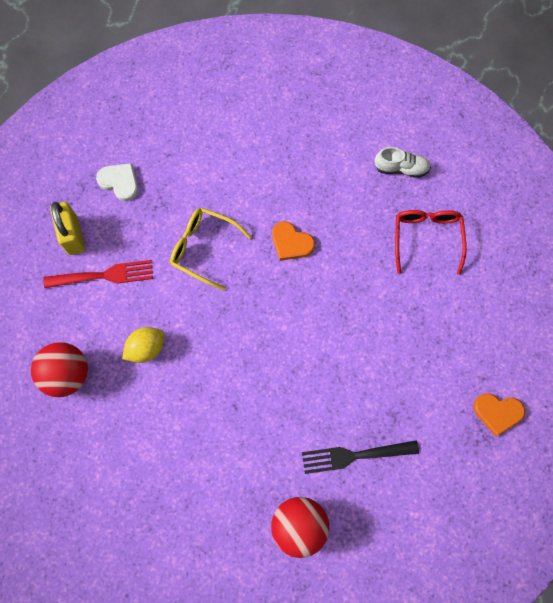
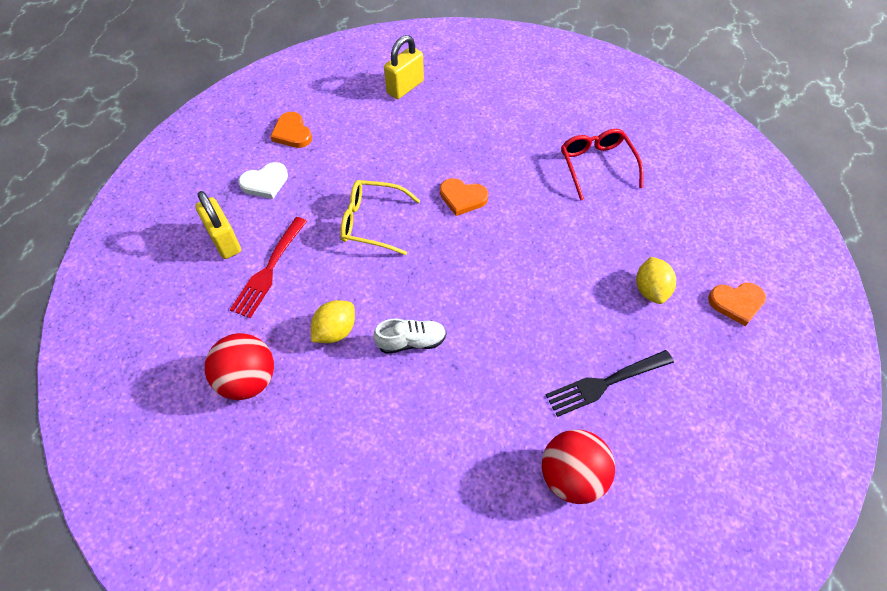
camera: 15 degrees left, 15 degrees down
red fork [43,260,153,288] -> red fork turned 135 degrees clockwise [230,217,307,318]
white heart [96,163,138,201] -> white heart turned 135 degrees clockwise [238,162,288,199]
white shoe [374,147,431,178] -> white shoe moved to [373,318,446,354]
none -> orange heart [270,112,312,148]
none -> yellow padlock [384,35,424,99]
none -> yellow lemon [636,257,676,304]

